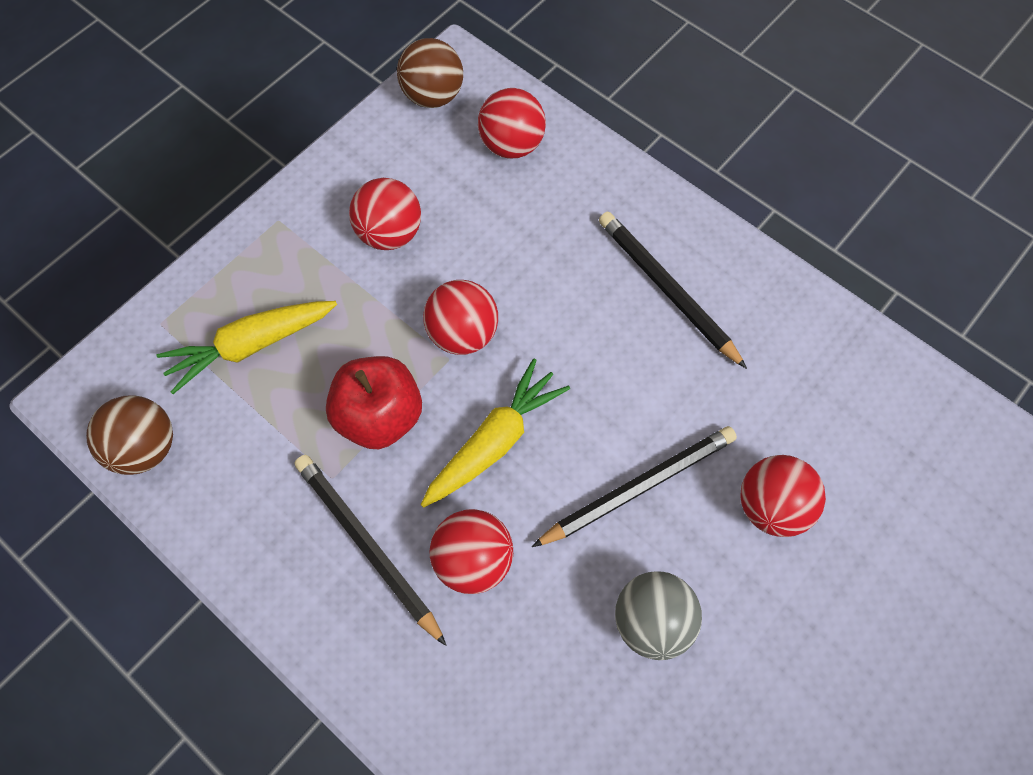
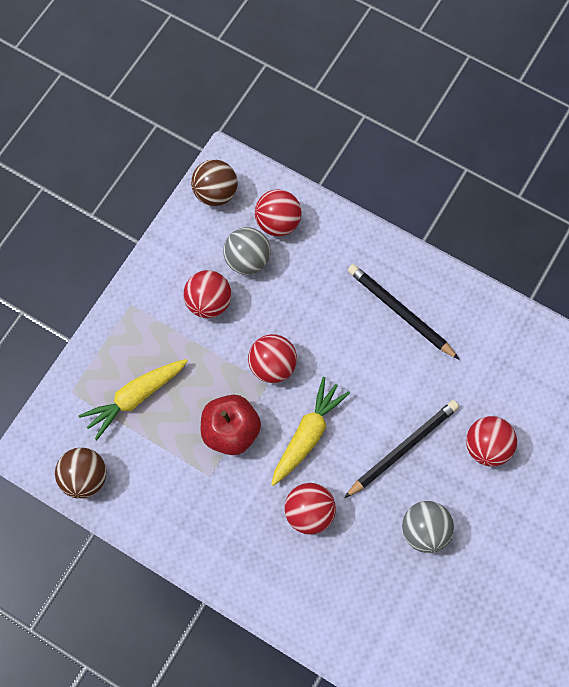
camera: 10 degrees left, 5 degrees up
black pencil [295,455,447,646] -> none
none -> grey ball [223,227,271,275]

